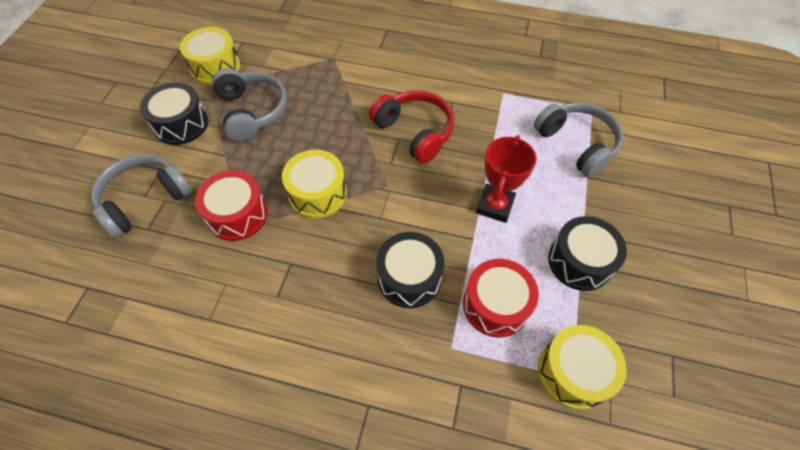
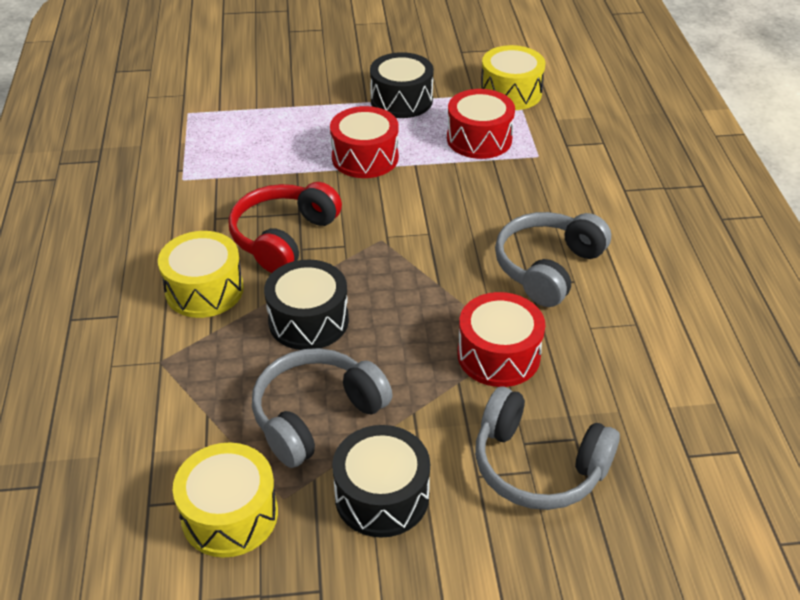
camera: 110 degrees left, 15 degrees down
yellow drum [282,150,347,218] -> yellow drum moved to [158,231,244,318]
black drum [376,232,444,308] -> black drum moved to [264,260,349,350]
red trophy [476,135,537,223] -> red drum [330,106,399,178]
grey headphones [534,102,623,177] -> grey headphones moved to [495,212,611,307]

